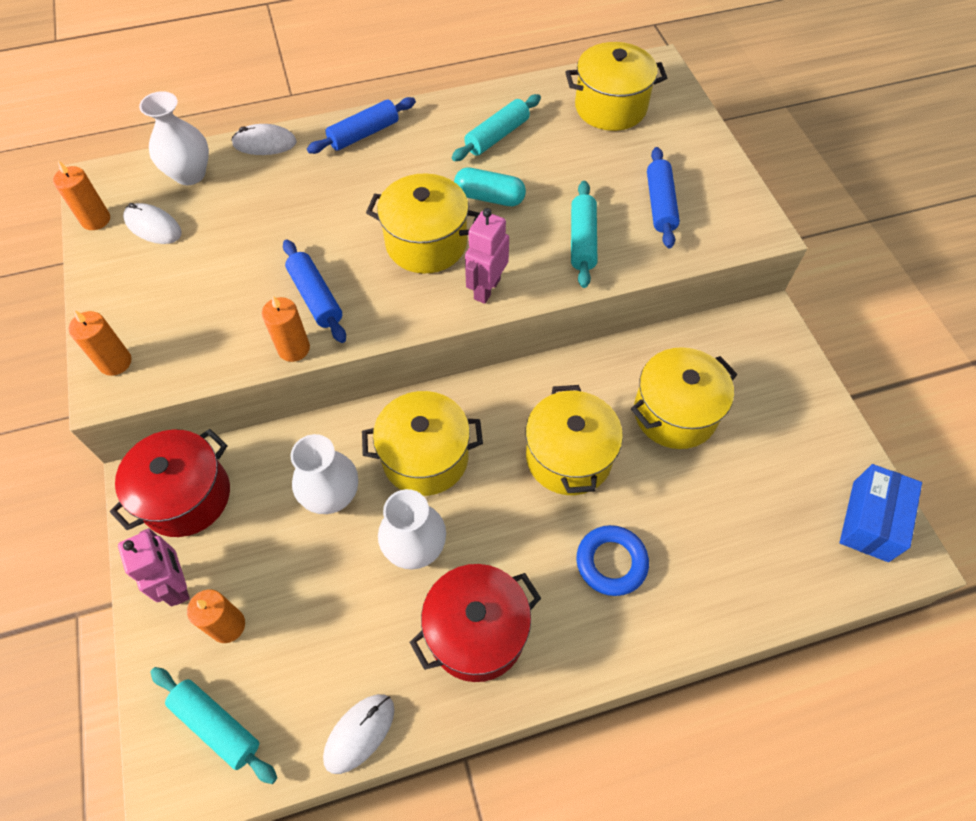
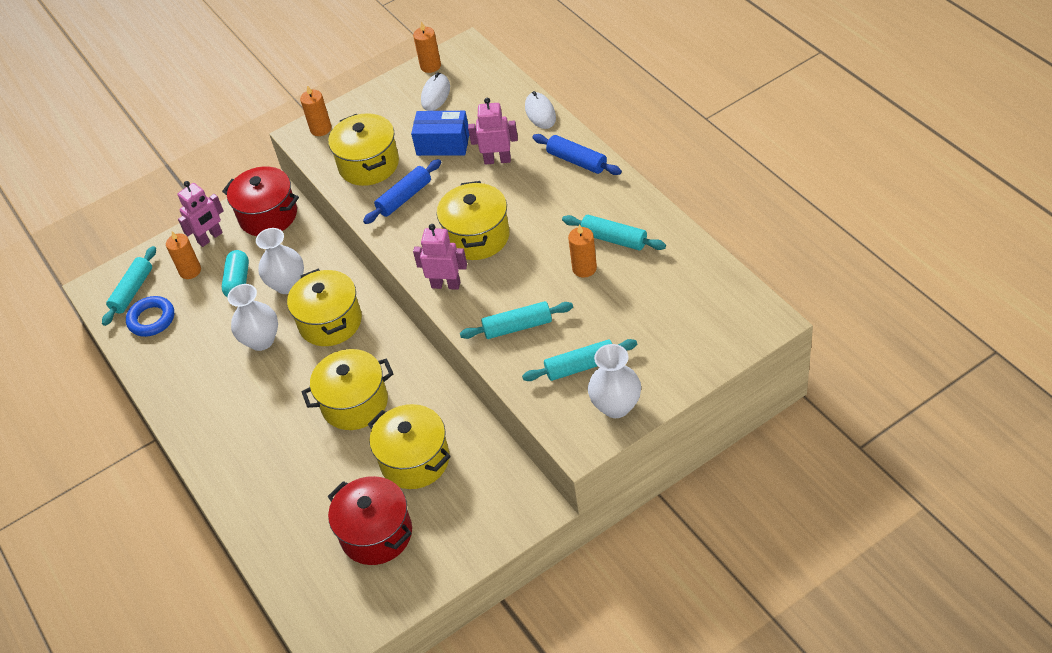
camera: 80 degrees right, 10 degrees down
white vase [139,91,209,185] -> white vase moved to [588,344,641,418]
orange candle [262,296,310,362] -> orange candle moved to [568,224,597,278]
white mouse [323,694,394,774] -> none
red pot [410,564,541,682] -> red pot moved to [328,476,412,565]
turquoise capsule [454,167,526,206] -> turquoise capsule moved to [222,250,249,297]
yellow pot [566,42,667,131] -> yellow pot moved to [328,113,399,186]
blue ring [577,525,649,596] -> blue ring moved to [126,296,174,337]
blue rolling pin [647,147,680,248] -> turquoise rolling pin [522,339,637,381]
blue box [840,464,922,562] -> blue box moved to [411,111,469,156]
none -> pink robot [468,98,518,165]

